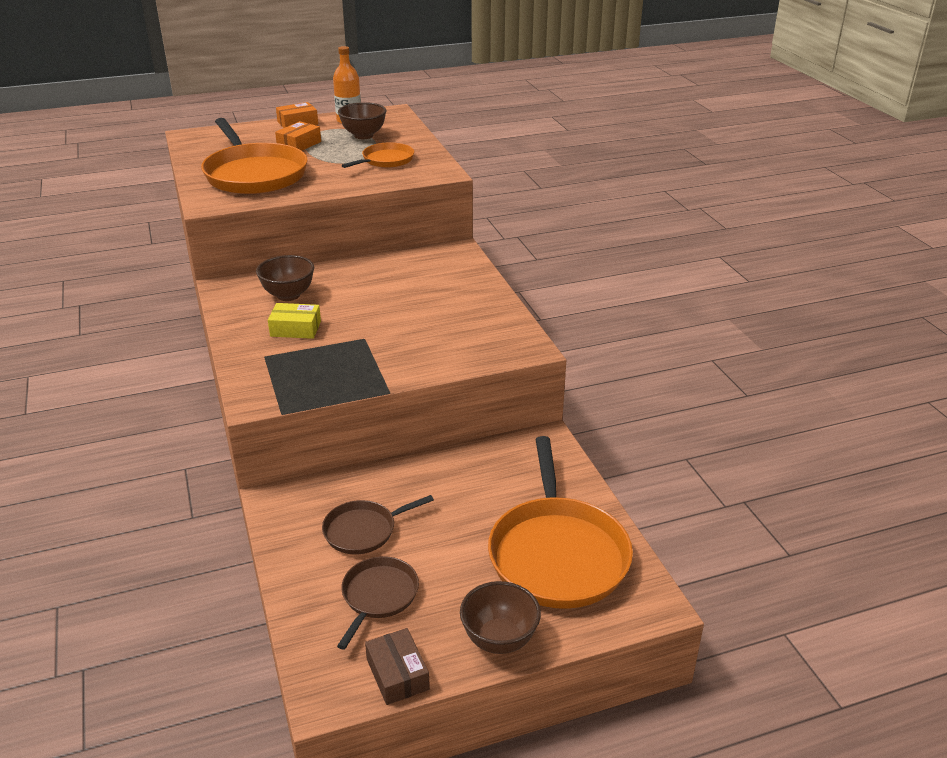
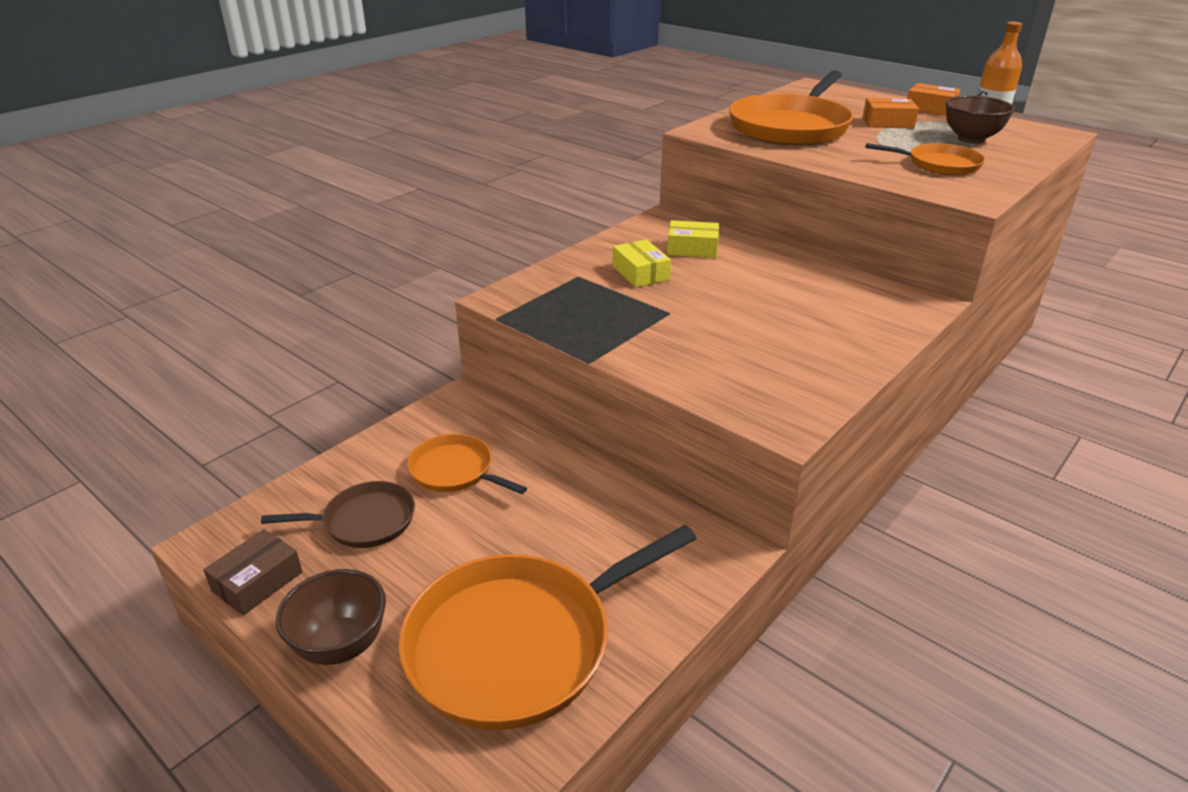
camera: 60 degrees right, 0 degrees up
brown bowl [256,255,314,301] -> yellow box [667,220,719,258]
brown pan [322,495,434,554] -> orange pan [407,434,527,494]

